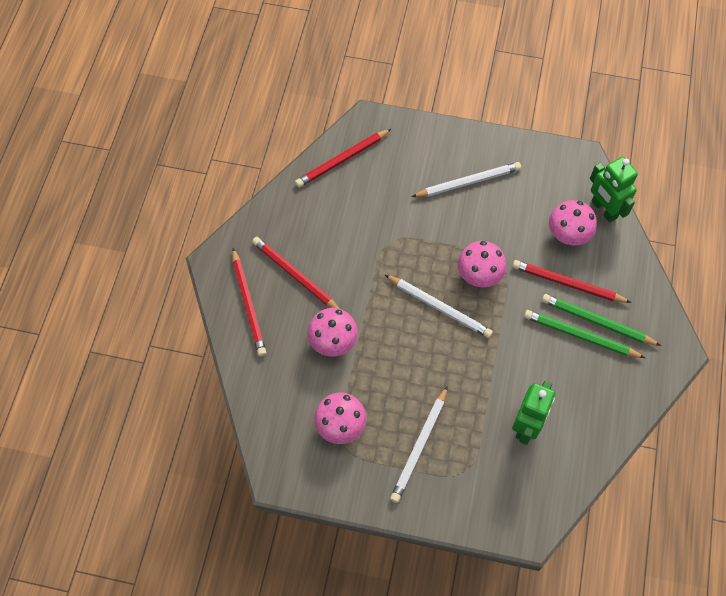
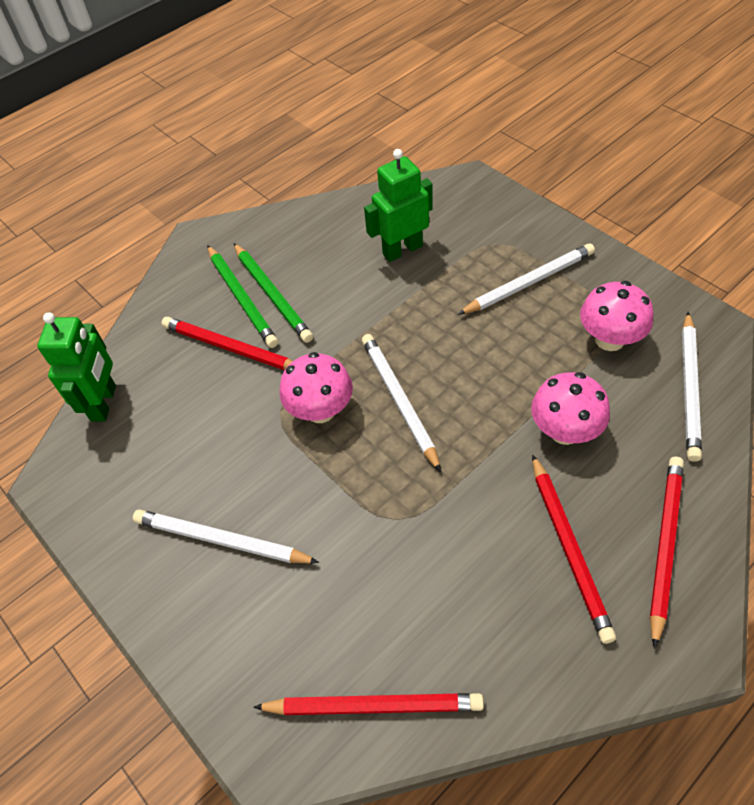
camera: 140 degrees left, 10 degrees down
red pencil [512,260,632,303] -> red pencil turned 150 degrees clockwise [162,317,293,370]
pink mushroom [549,200,597,245] -> none
none -> white pencil [682,312,702,462]

